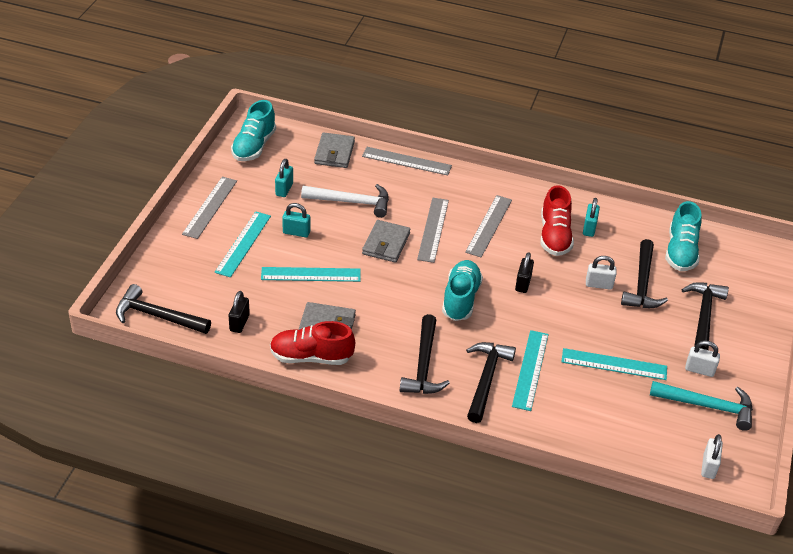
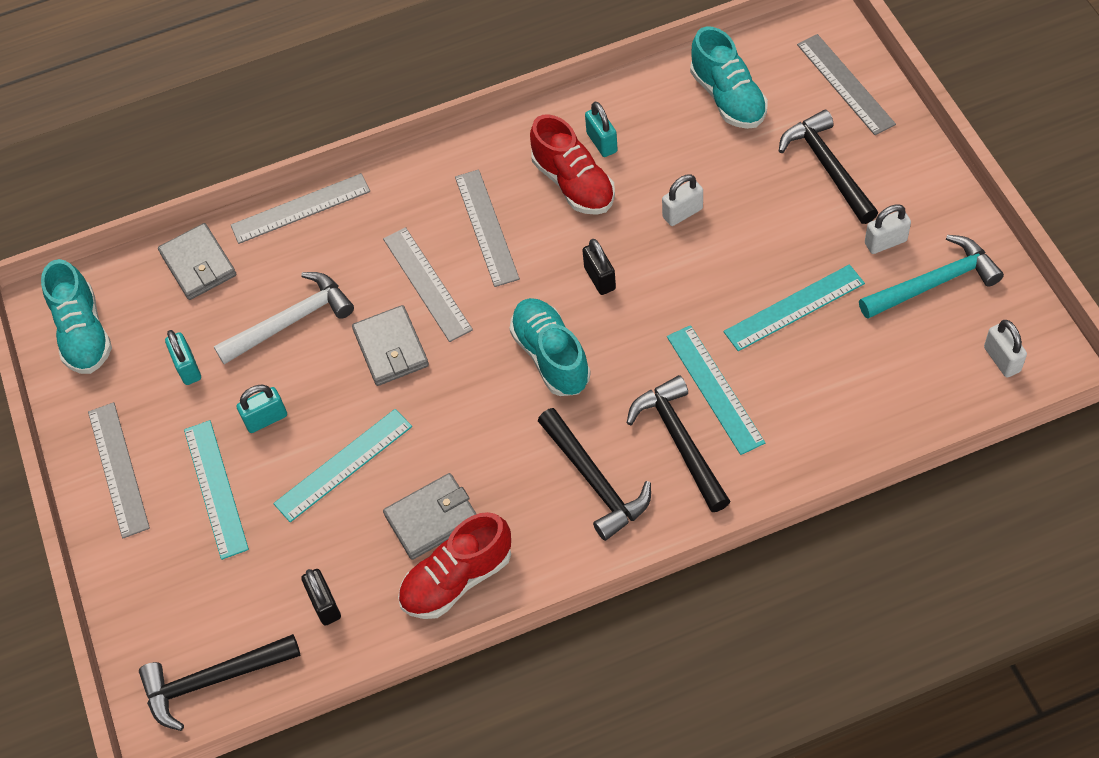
camera: 30 degrees left, 15 degrees up
black hammer [621,239,668,308] -> none
none -> grey ruler [797,34,896,135]

